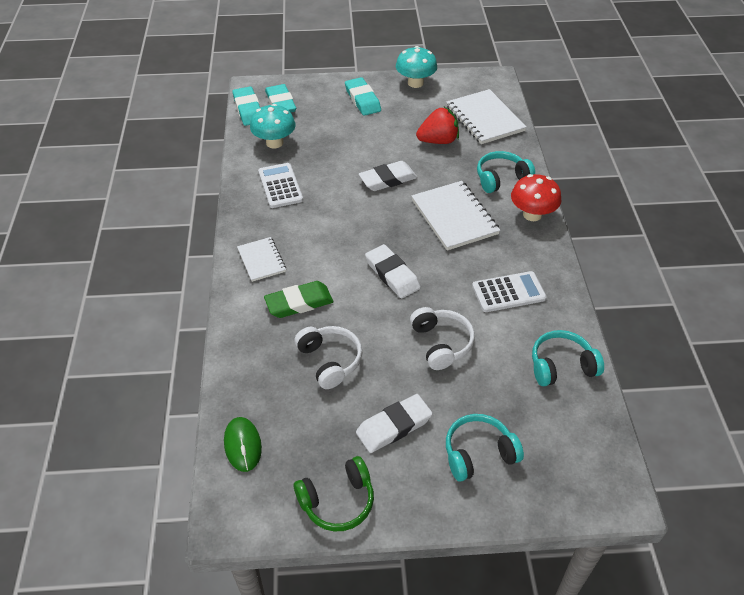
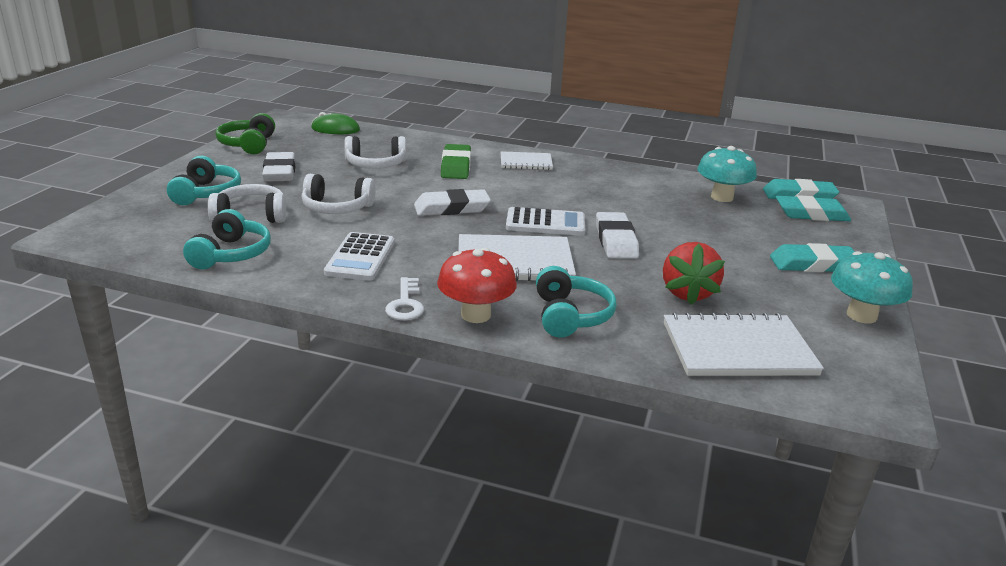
camera: 110 degrees right, 20 degrees down
white calculator [258,163,303,208] -> white calculator moved to [506,207,585,236]
none -> white headphones [208,184,286,223]
none -> white key [385,277,424,320]

